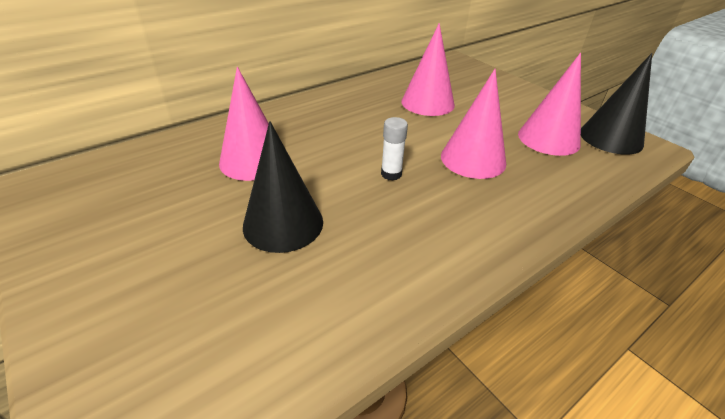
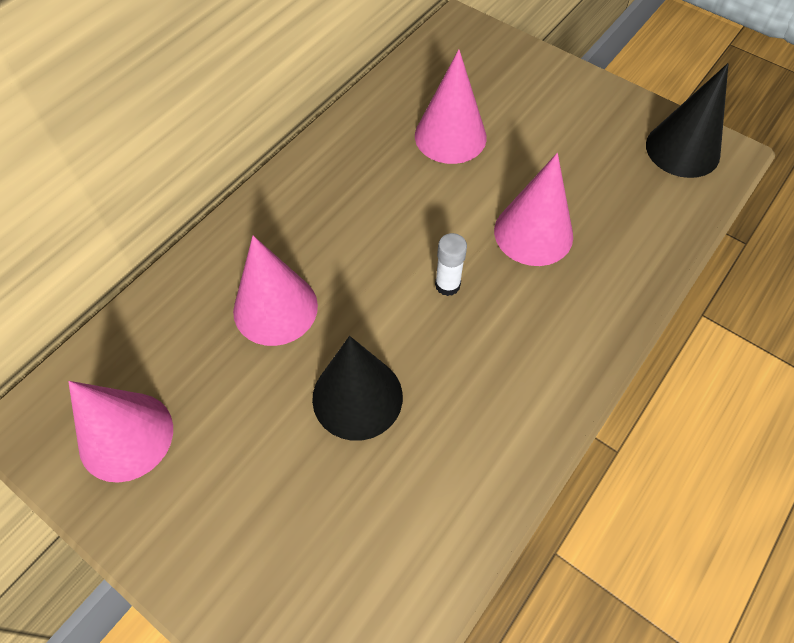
camera: 15 degrees left, 20 degrees up
pink cone [518,53,581,156] -> pink cone moved to [68,381,173,483]

